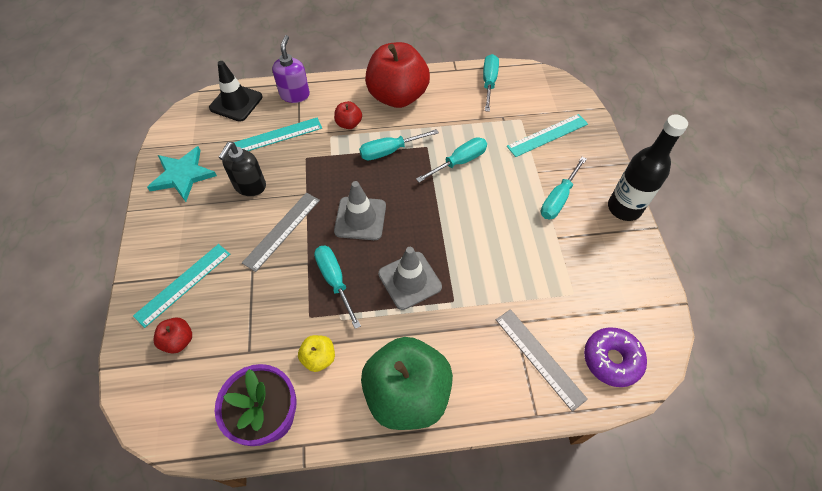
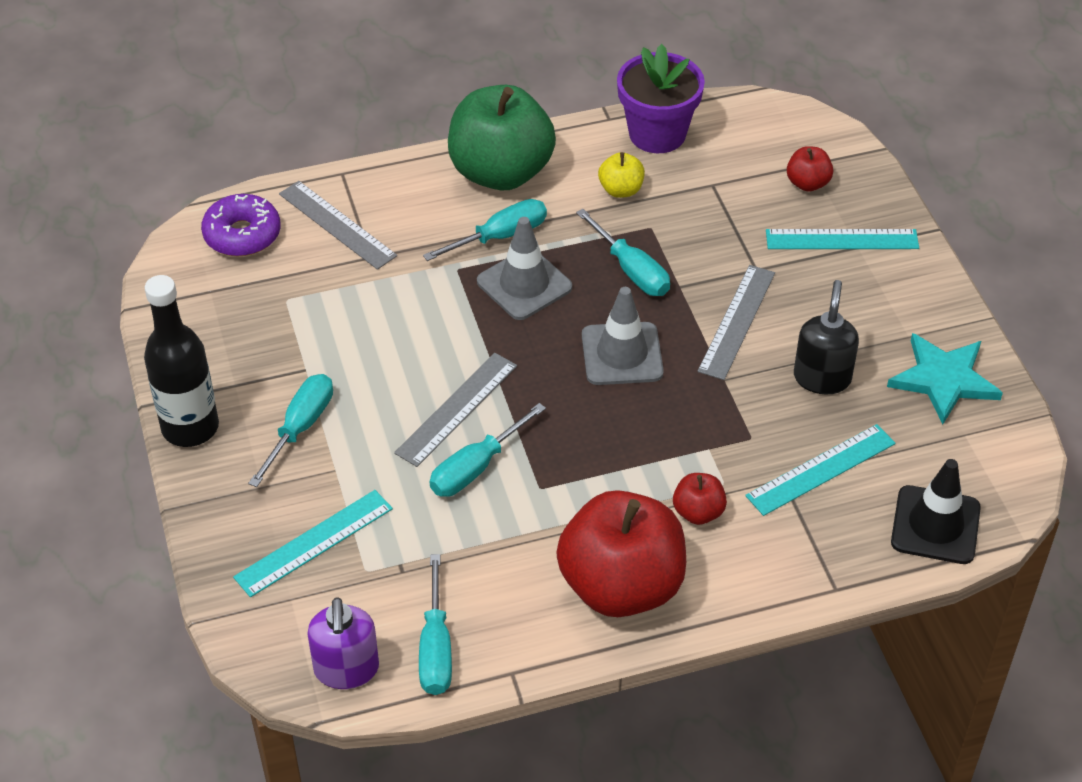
camera: 170 degrees right, 10 degrees down
turquoise ruler [133,244,230,328] -> turquoise ruler turned 60 degrees clockwise [766,229,919,249]
purple soap dispenser [272,35,310,103] -> purple soap dispenser moved to [308,597,379,689]
turquoise screwdriver [359,129,439,160] -> turquoise screwdriver moved to [423,199,547,261]
none -> grey ruler [394,353,517,467]

